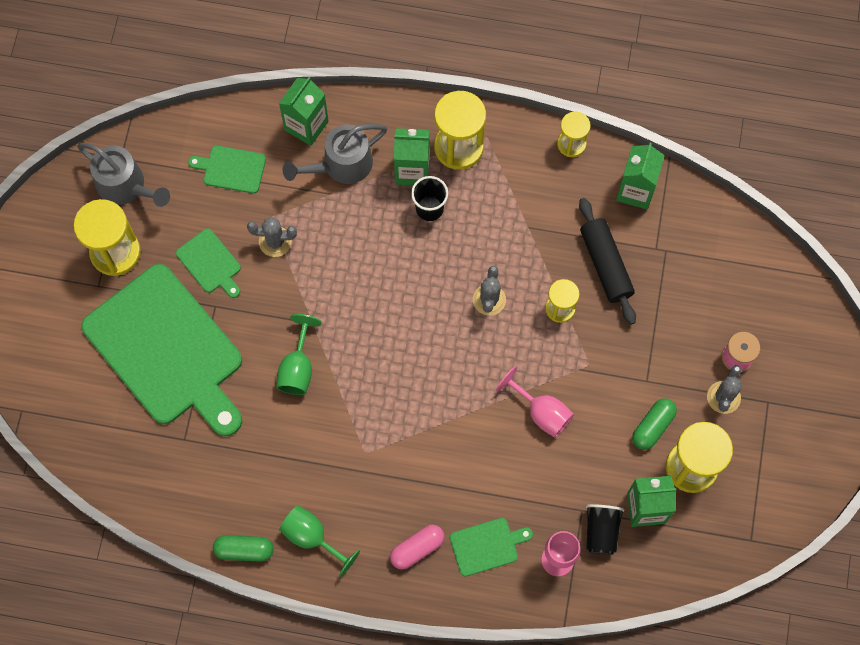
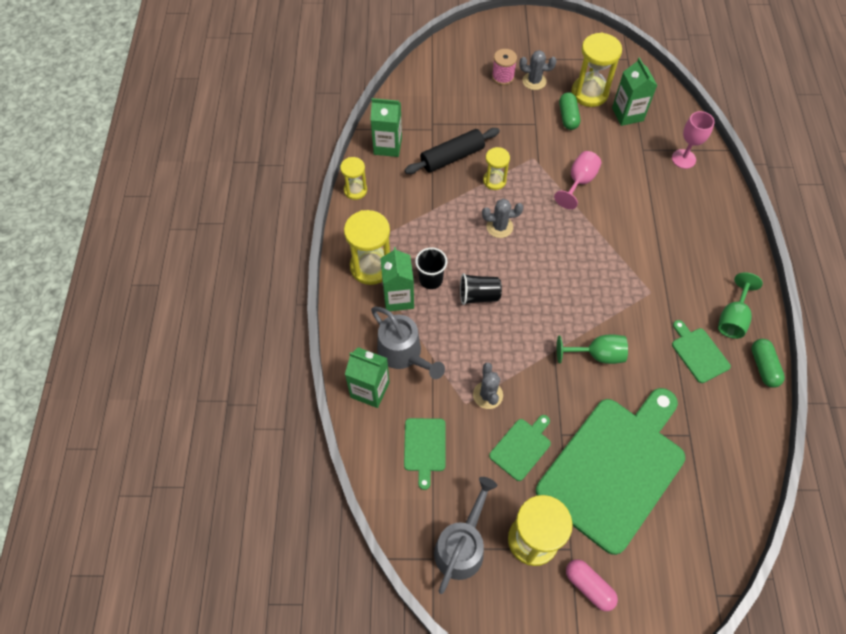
camera: 100 degrees left, 10 degrees down
pink capsule [390,525,445,570] -> pink capsule moved to [566,559,618,611]
green cutting board [450,518,533,576] -> green cutting board moved to [672,320,731,383]
black cup [586,504,625,555] -> black cup moved to [460,273,502,305]
green capsule [632,398,677,450] -> green capsule turned 60 degrees clockwise [559,92,580,130]

